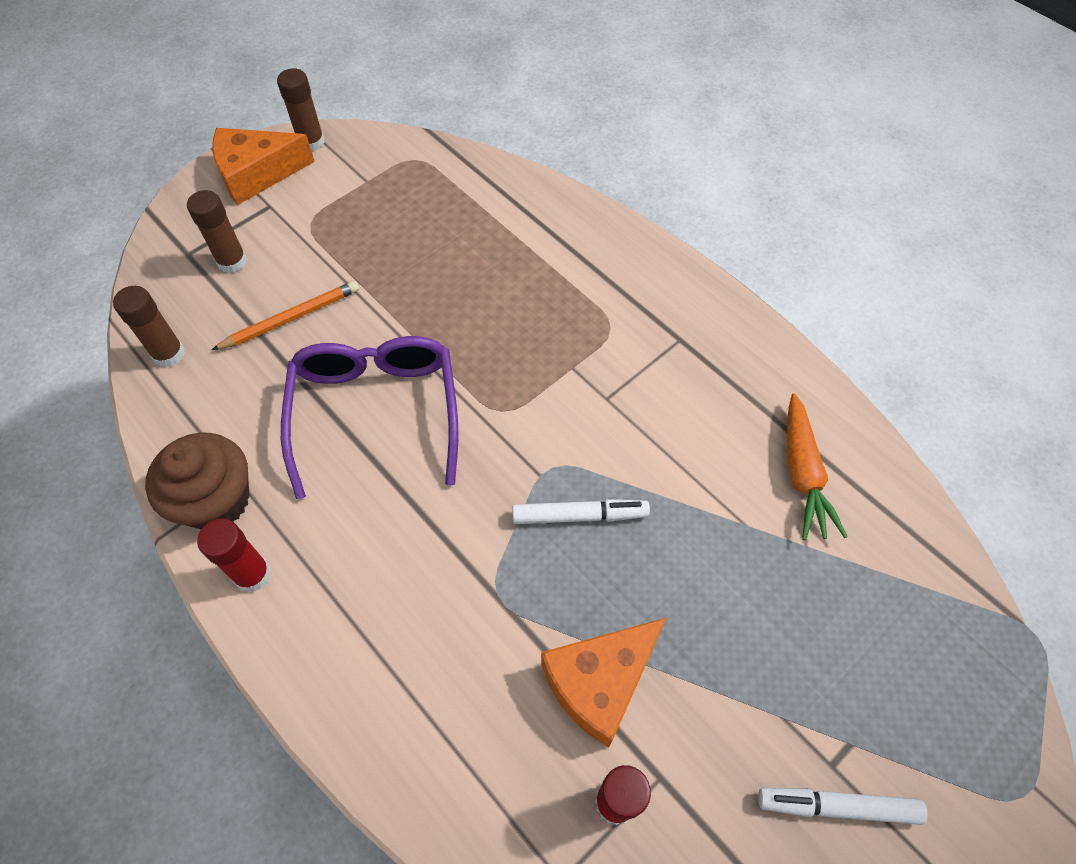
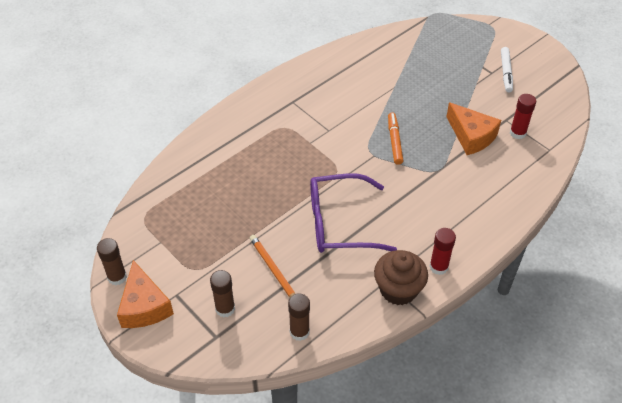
camera: 90 degrees left, 10 degrees down
white marker [512,499,650,524] -> orange marker [388,113,403,165]
orange carrot [787,393,848,540] -> none

